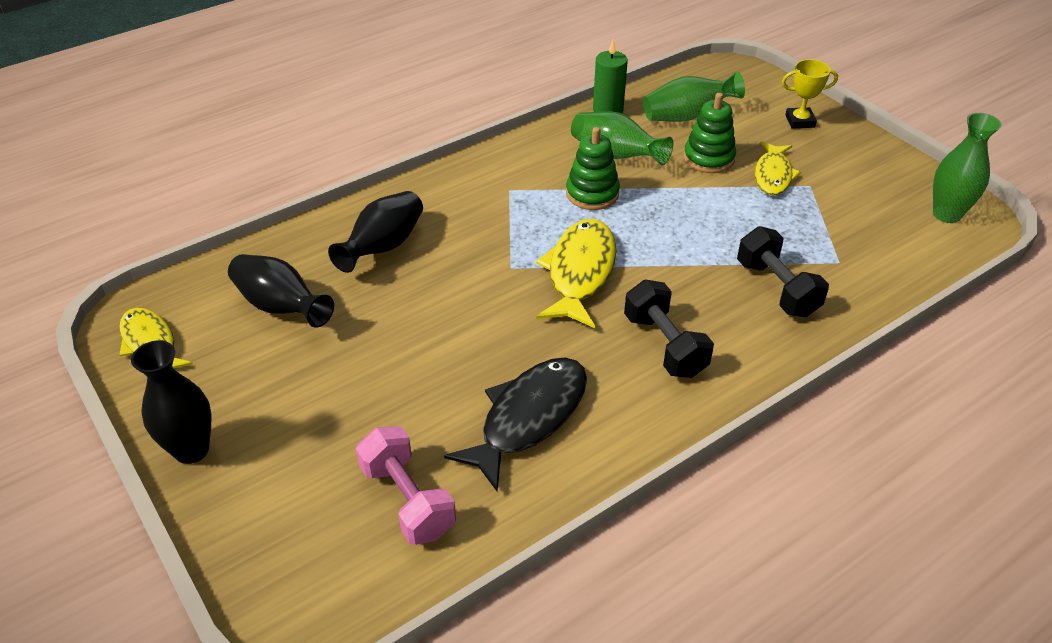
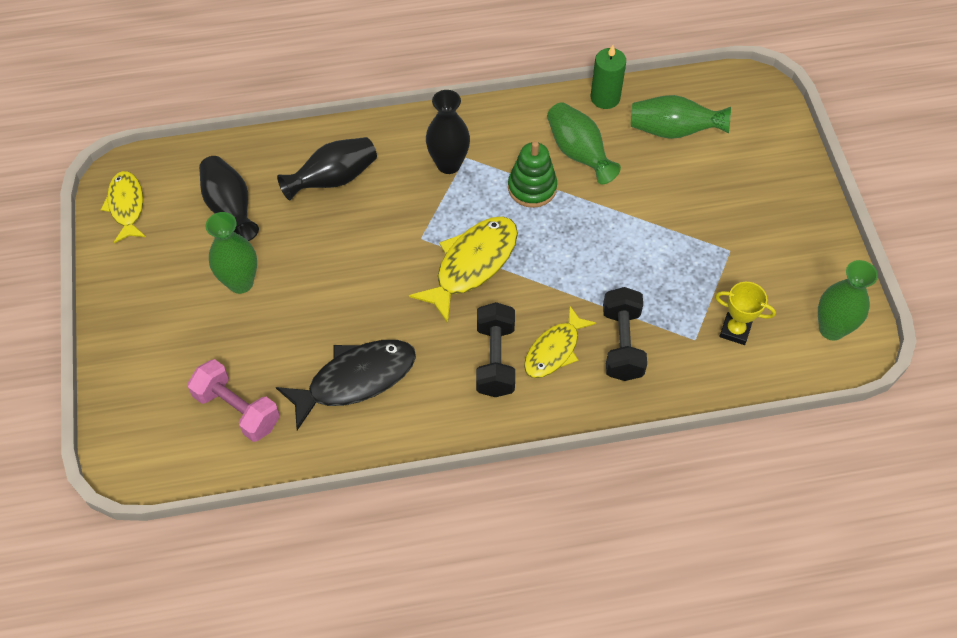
camera: 25 degrees right, 15 degrees up
black vase [131,340,212,464] -> black vase moved to [426,90,470,174]
pink dumbbell [356,426,456,545] -> pink dumbbell turned 45 degrees counterclockwise [187,359,280,442]
green stacking toy [684,93,736,173] -> none
yellow fish [755,141,801,195] -> yellow fish moved to [524,305,596,378]
yellow trophy [782,59,838,129] -> yellow trophy moved to [715,282,776,345]
none -> green vase [206,212,257,294]

